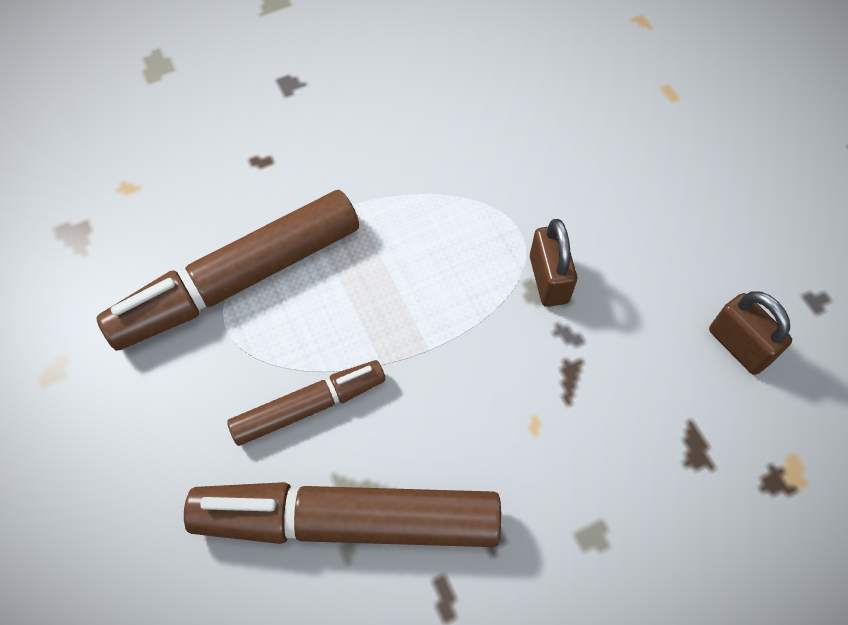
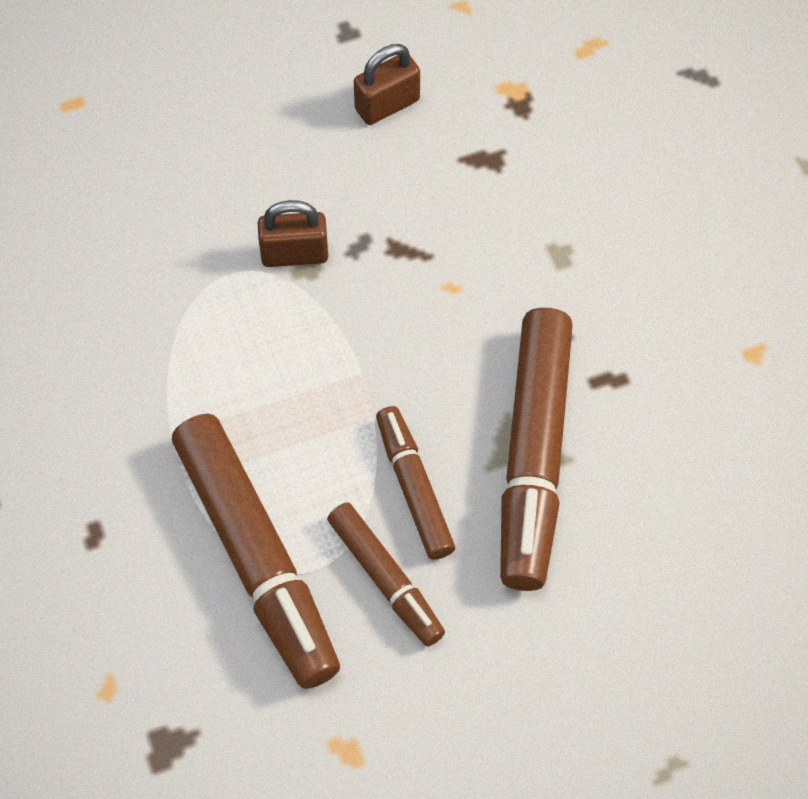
camera: 85 degrees left, 0 degrees up
none -> brown marker [327,503,445,646]

